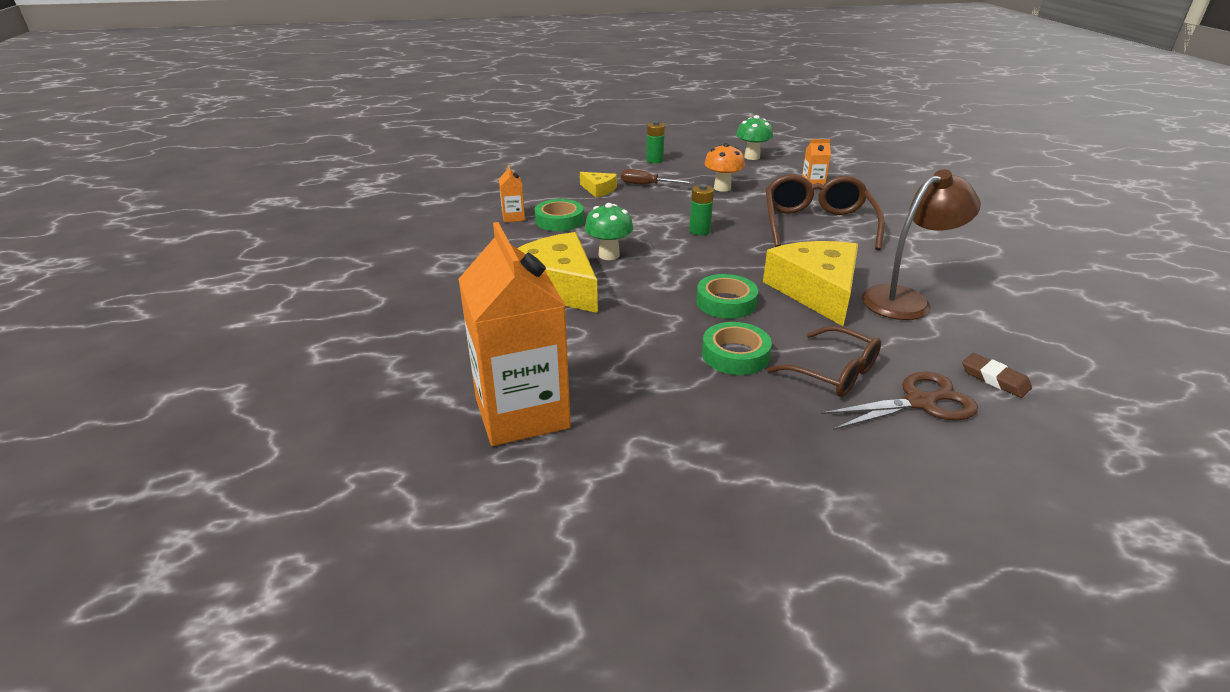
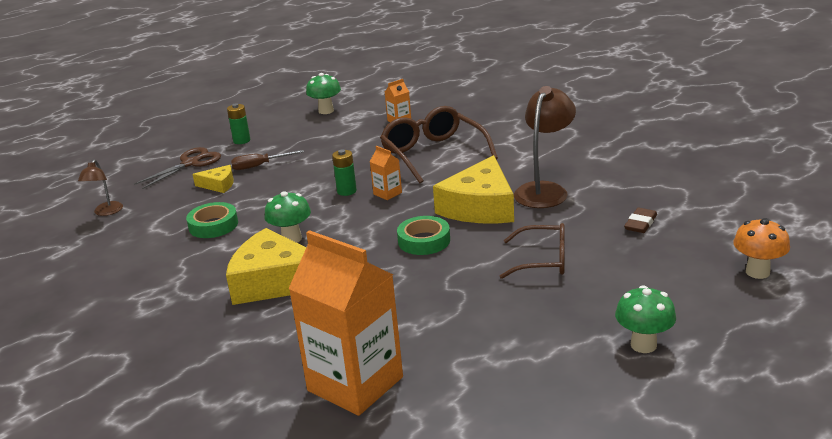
camera: 30 degrees left, 5 degrees down
orange carton [499,165,525,223] -> orange carton moved to [370,146,402,200]
green tape [702,322,772,375] -> none
orange mushroom [704,143,745,192] -> orange mushroom moved to [733,218,790,279]
yellow cheese [763,241,858,326] -> yellow cheese turned 120 degrees counterclockwise [433,155,514,224]
brown scissors [821,371,978,430] -> brown scissors moved to [134,147,221,189]
brown eraser [962,353,1032,398] -> brown eraser turned 75 degrees counterclockwise [624,208,657,233]
none -> brown lamp [78,160,123,216]
none -> green mushroom [615,285,676,353]

